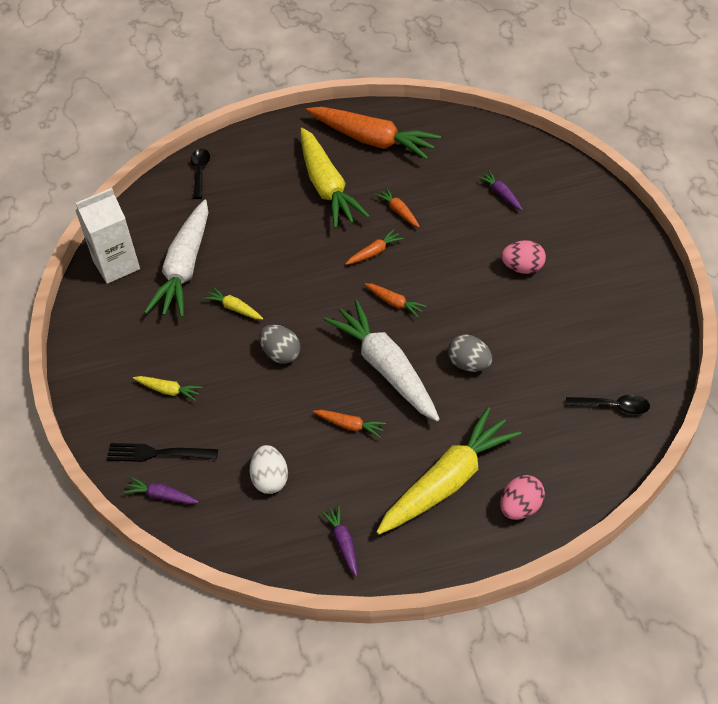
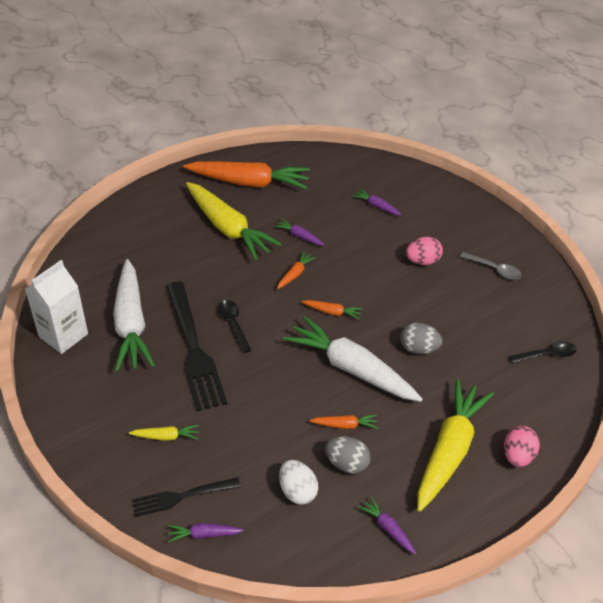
camera: 25 degrees left, 5 degrees down
black spoon [191,149,210,199] -> black spoon moved to [218,300,251,353]
yellow carrot [203,287,263,320] -> black fork [166,281,227,411]
grey egg [259,325,300,364] -> grey egg moved to [325,436,370,474]
orange carrot [374,187,420,227] -> purple carrot [274,218,325,246]
none -> grey spoon [460,252,521,280]

